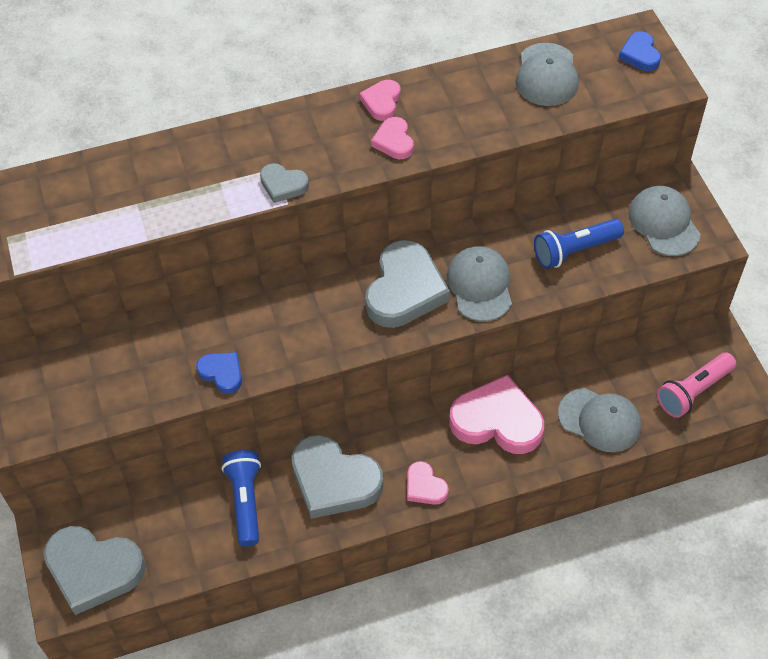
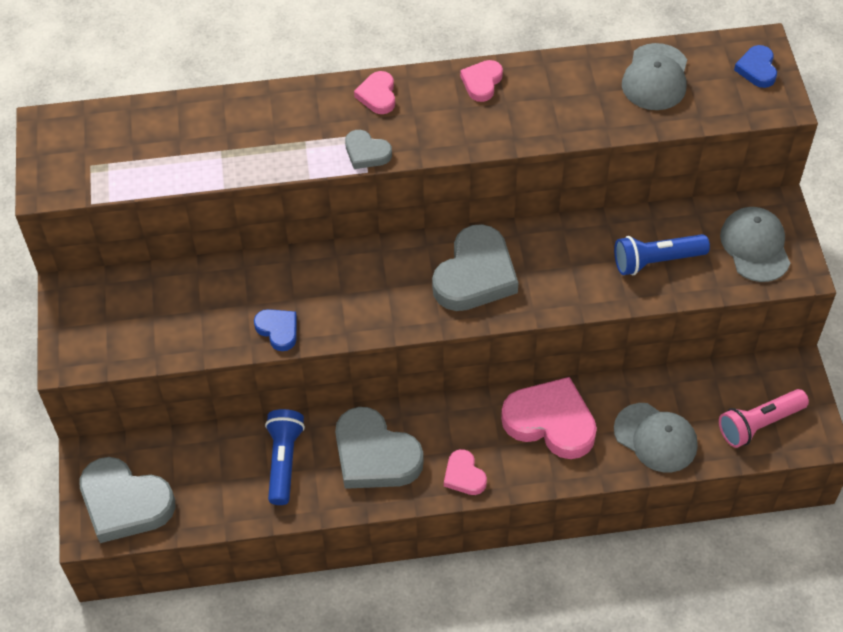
camera: 10 degrees right, 0 degrees up
pink heart [371,117,414,159] -> pink heart moved to [354,71,395,114]
grey cap [447,246,512,321] -> none

